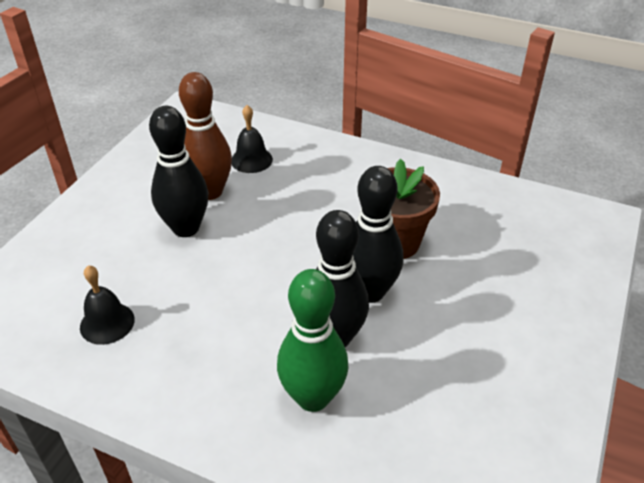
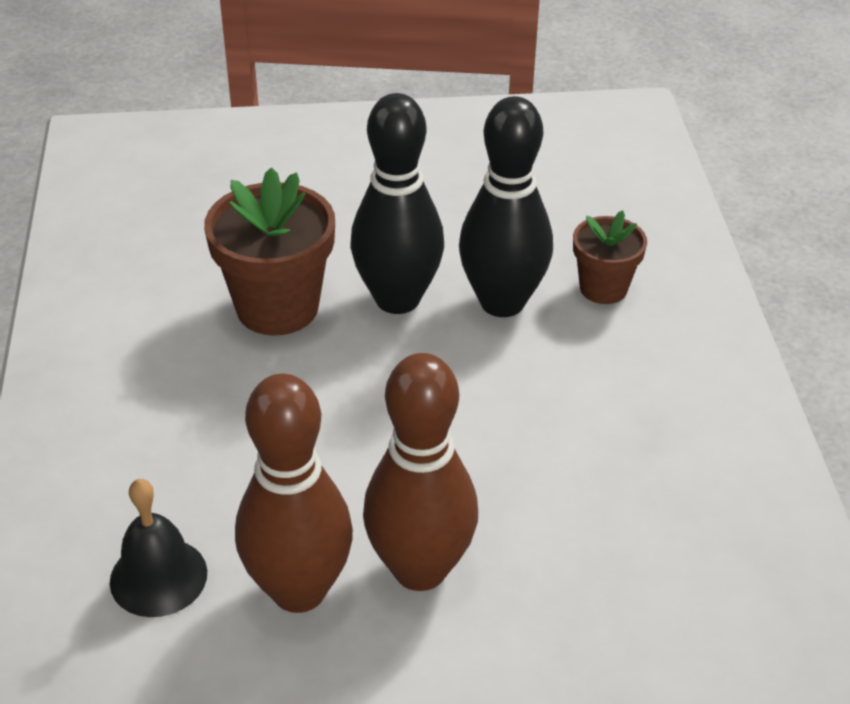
camera: 120 degrees left, 0 degrees up
black bell [80,265,135,345] -> none
black bowling pin [149,106,208,237] -> brown bowling pin [363,353,478,591]
green bowling pin [277,269,349,412] -> brown flower pot [573,210,647,304]

